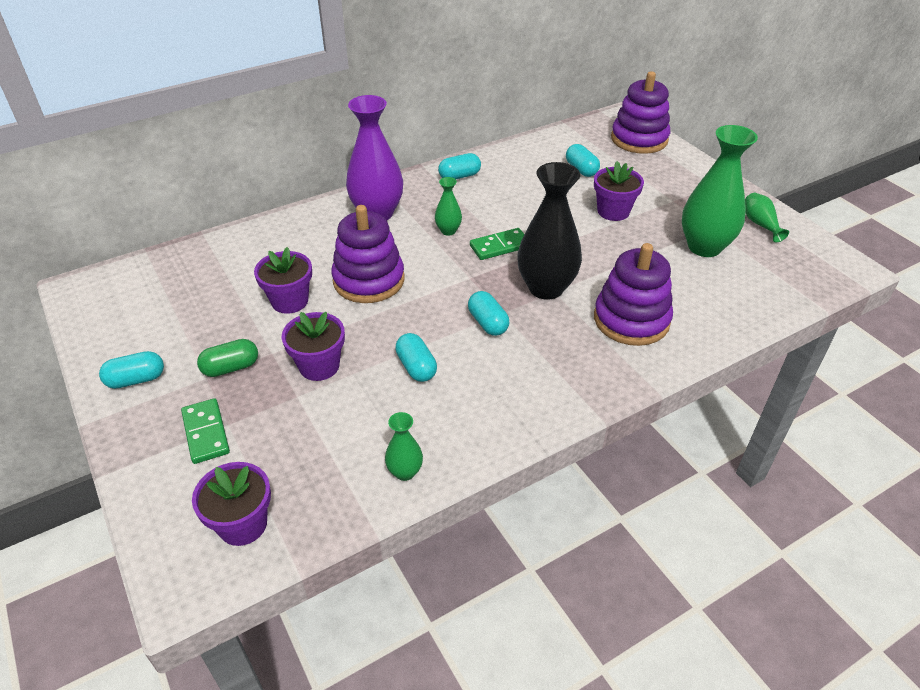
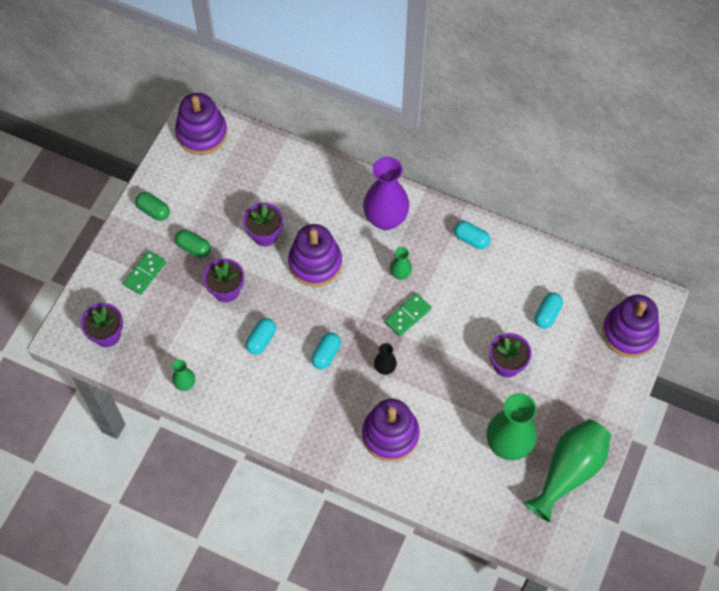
camera: 55 degrees right, 20 degrees up
turquoise capsule [99,351,164,389] -> green capsule [135,192,170,221]
green domino [470,228,524,260] -> green domino turned 75 degrees counterclockwise [385,293,431,336]
black vase [517,162,582,300] -> black vase [374,343,397,375], size x0.47
green vase [745,193,789,243] -> green vase [525,419,611,522], size x2.11
none -> purple stacking toy [175,93,227,155]

